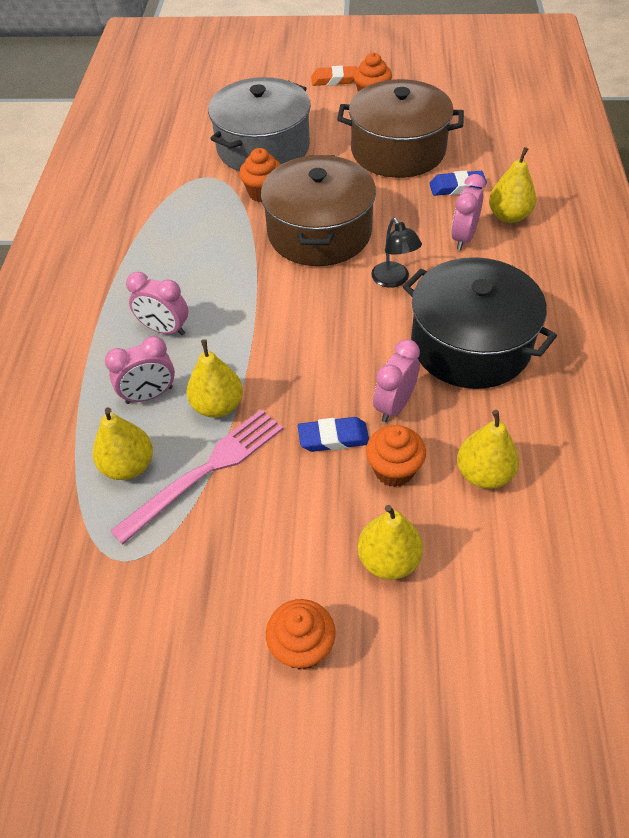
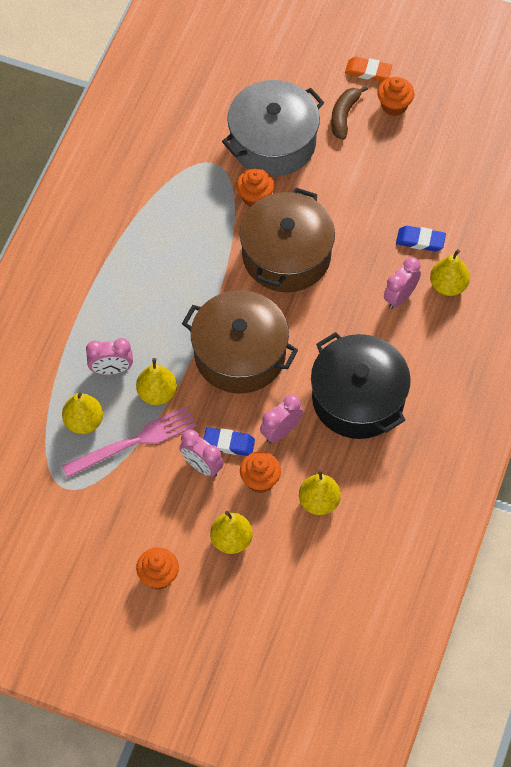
camera: 15 degrees right, 10 degrees up
pink clock [126,272,188,336] -> pink clock moved to [179,430,224,477]
brown pot [337,79,464,178] -> brown pot moved to [182,290,298,394]
black lamp [371,218,422,288] -> none
none -> brown banana [331,86,368,140]

